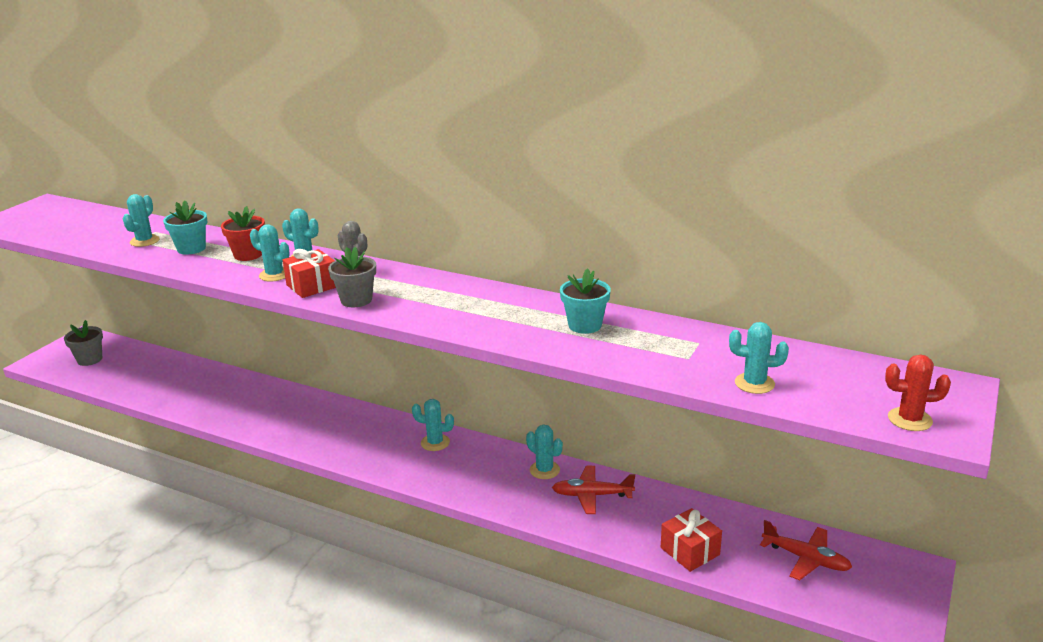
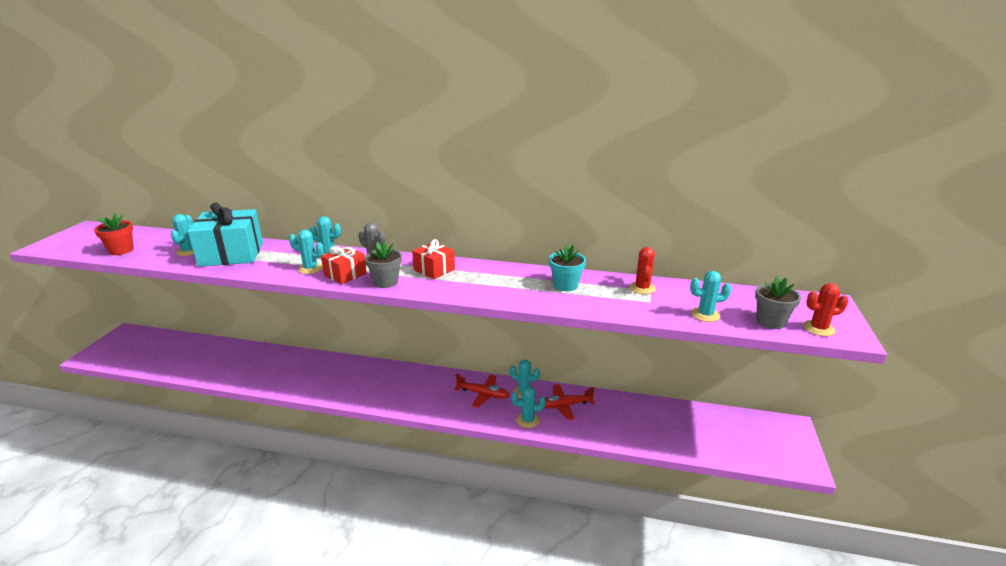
camera: 15 degrees left, 0 degrees up
grey flower pot [64,320,103,366] -> grey flower pot moved to [755,276,801,329]
turquoise flower pot [163,201,207,255] -> turquoise gift [188,202,263,267]
red flower pot [221,206,265,261] -> red flower pot moved to [94,213,134,255]
turquoise cactus [412,399,454,451] -> turquoise cactus moved to [511,386,546,428]
red gift [661,508,722,572] -> red gift moved to [412,239,455,279]
red plane [760,520,852,580] -> red plane moved to [454,374,510,408]
none -> red cactus [629,247,656,294]

